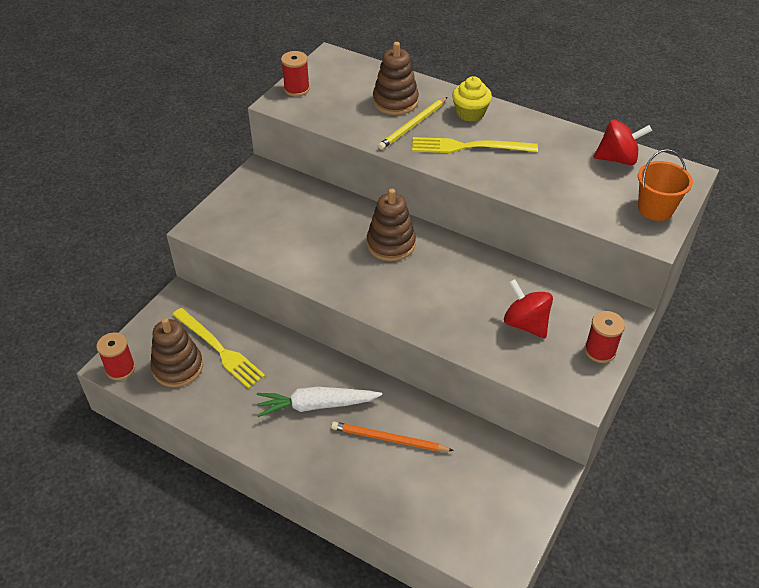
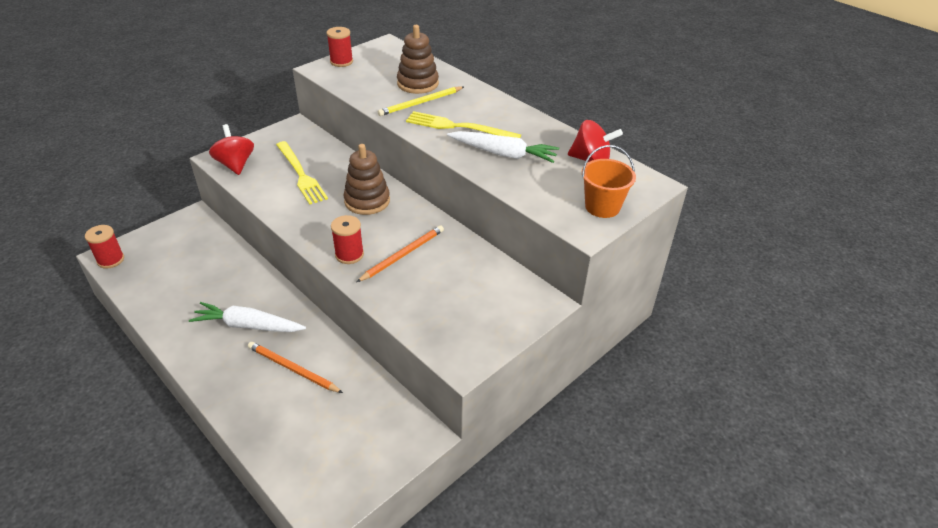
camera: 15 degrees right, 5 degrees down
brown stacking toy [151,317,203,387] -> none
yellow fork [172,308,265,389] -> yellow fork moved to [276,141,328,205]
yellow cupcake [452,76,492,122] -> none
red spinning top [504,279,553,339] -> red spinning top moved to [209,124,254,175]
red spool [584,311,625,363] -> red spool moved to [331,215,364,264]
none -> orange pencil [357,225,444,282]
none -> white carrot [447,131,559,163]

